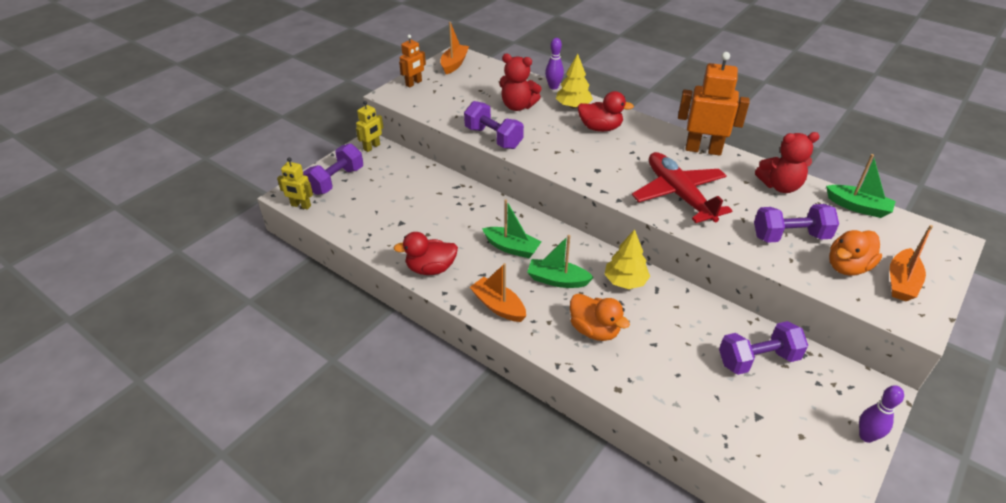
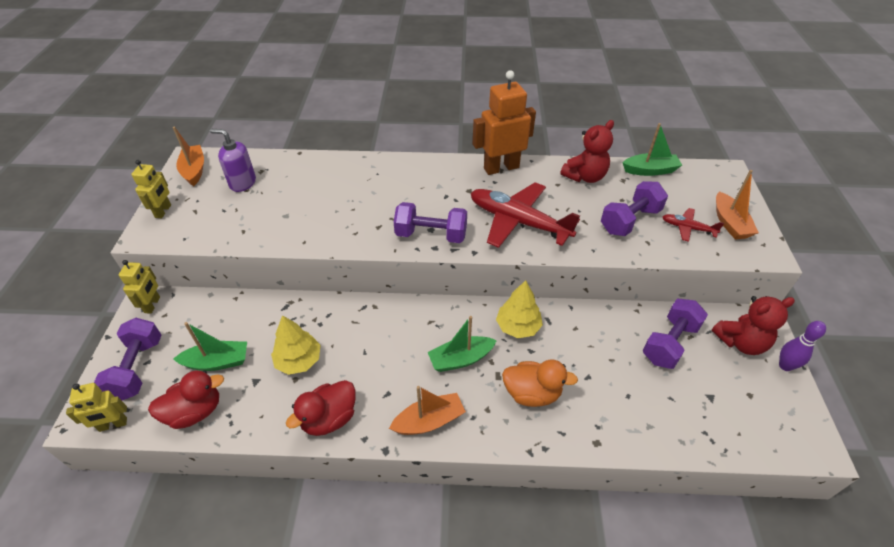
camera: 35 degrees left, 5 degrees up
orange robot [399,34,426,87] -> yellow robot [131,160,171,218]
purple dumbbell [464,101,524,149] -> purple dumbbell moved to [394,202,467,243]
orange boat [470,263,526,322] -> orange boat turned 150 degrees clockwise [389,386,466,435]
green boat [482,199,541,258] -> green boat moved to [173,322,247,371]
red teddy bear [499,54,542,111] -> red teddy bear moved to [711,296,795,355]
purple bowling pin [545,38,564,90] -> none
yellow tree [556,54,593,108] -> yellow tree moved to [271,315,321,375]
red duck [577,91,634,132] -> red duck moved to [148,371,224,429]
orange duck [829,230,882,276] -> red plane [662,208,724,242]
none -> purple soap dispenser [210,129,256,192]

